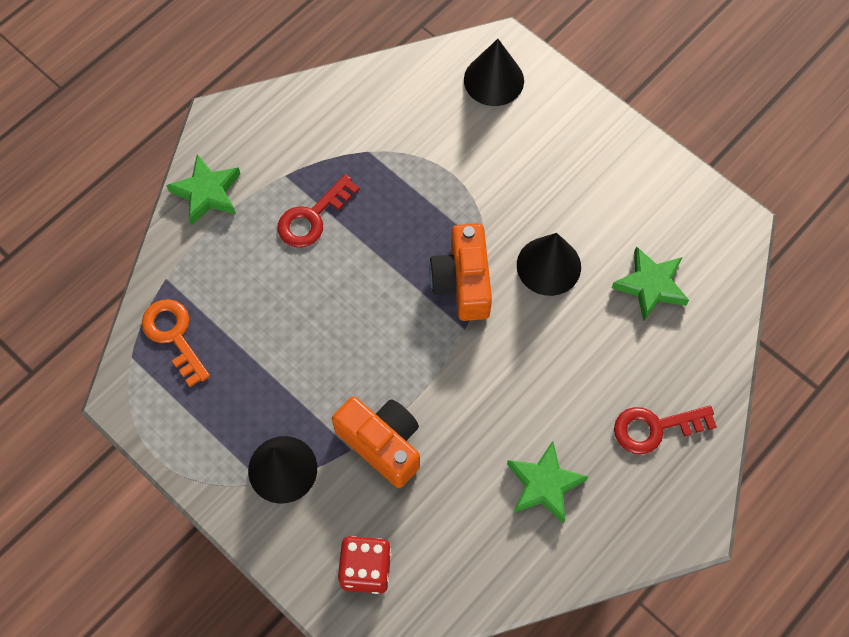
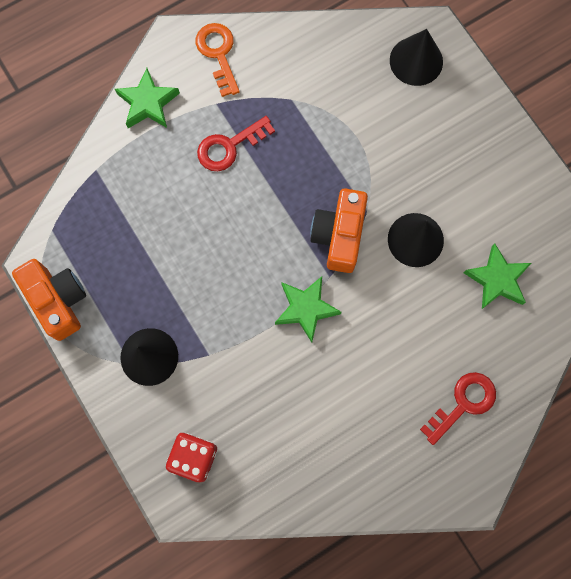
camera: 15 degrees right, 10 degrees up
orange key [142,299,210,387] -> orange key moved to [196,23,240,97]
orange camera [332,397,420,488] -> orange camera moved to [12,259,86,341]
green star [507,441,588,523] -> green star moved to [275,276,342,342]
red key [614,405,717,454] -> red key turned 135 degrees clockwise [420,372,496,445]

